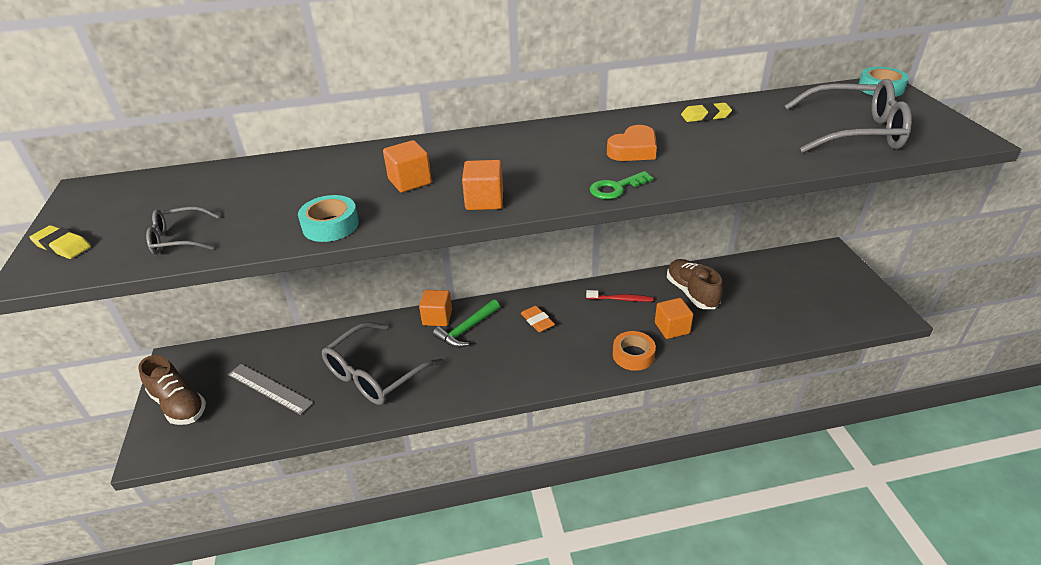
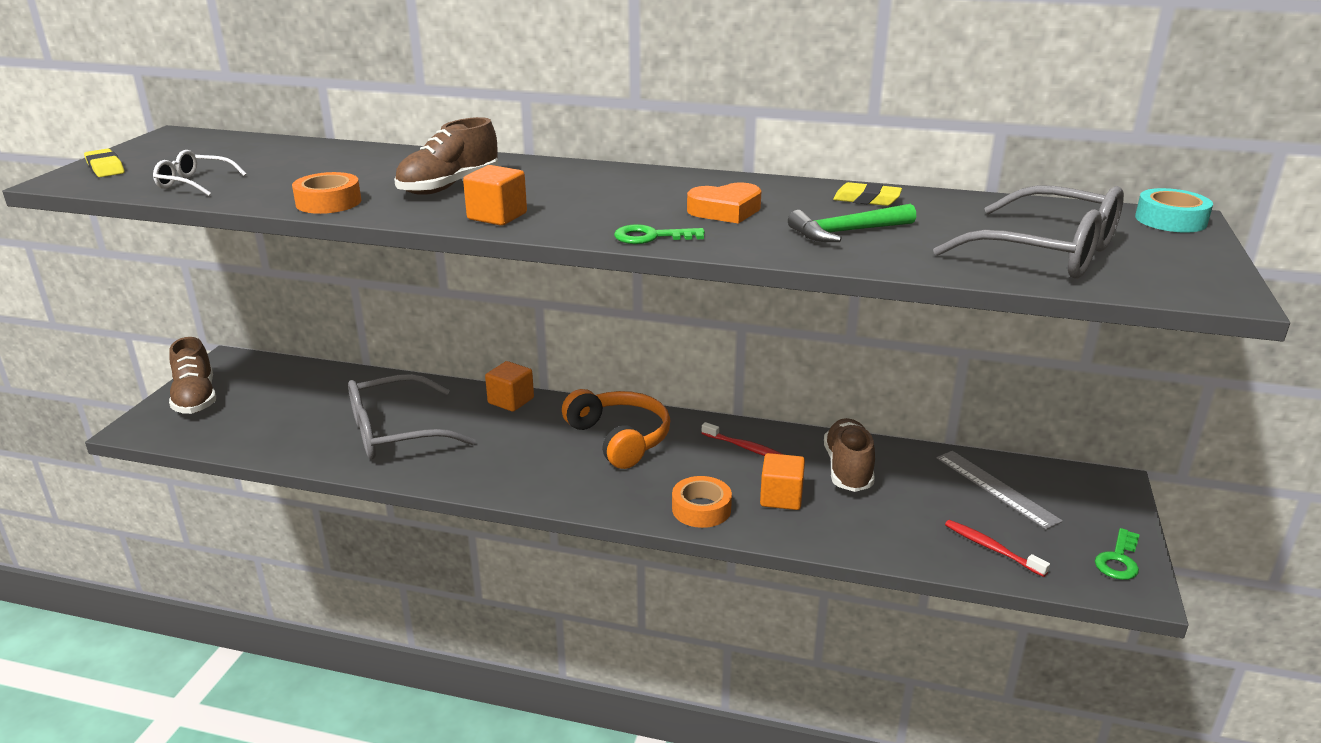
camera: 25 degrees right, 10 degrees down
grey glasses [146,206,219,255] -> white glasses [153,150,247,196]
grey ruler [228,364,314,415] -> grey ruler moved to [937,451,1063,530]
turquoise tape [298,195,359,242] -> orange tape [292,172,361,214]
orange cube [383,140,432,192] -> brown shoe [394,117,498,194]
green hammer [433,300,500,348] -> green hammer moved to [788,204,916,242]
orange eraser [521,306,555,332] -> orange headphones [562,389,670,469]
none -> red toothbrush [945,520,1050,577]
none -> green key [1095,528,1140,580]

